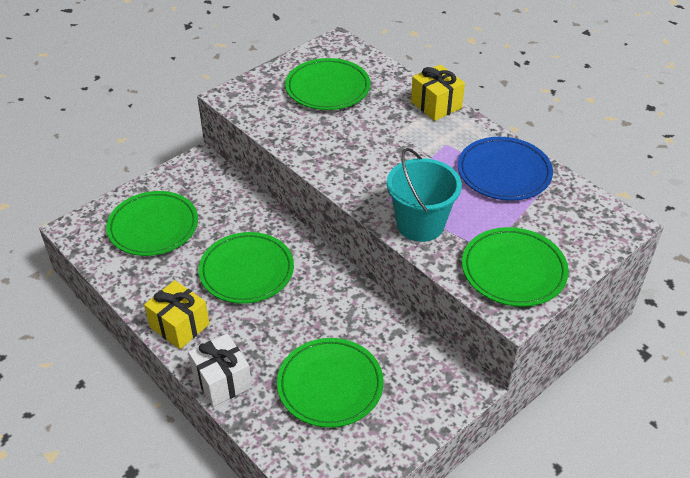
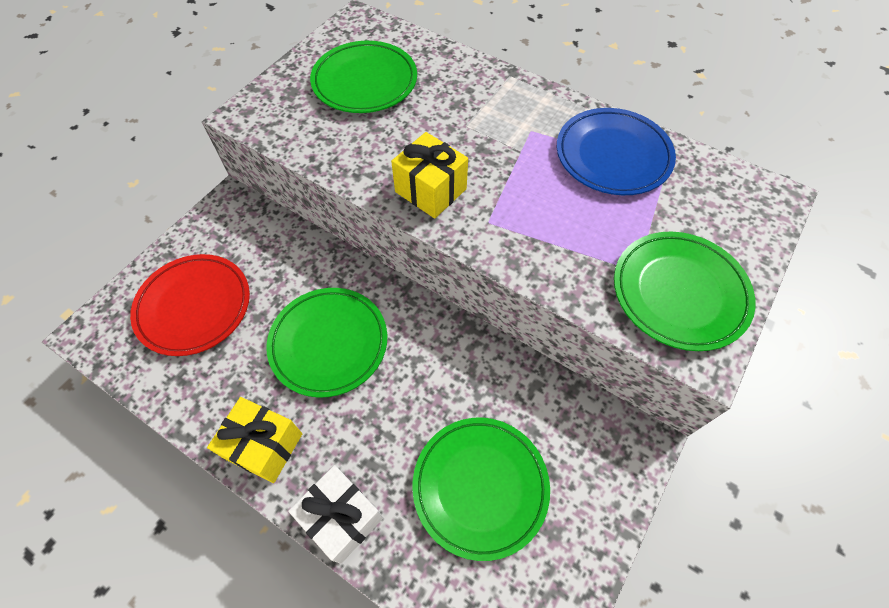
camera: 15 degrees left, 15 degrees up
green plate [106,191,198,256] -> red plate [130,254,250,356]
turquoise bucket [387,148,462,242] -> none
yellow gift [411,64,465,121] -> yellow gift moved to [391,132,468,218]

